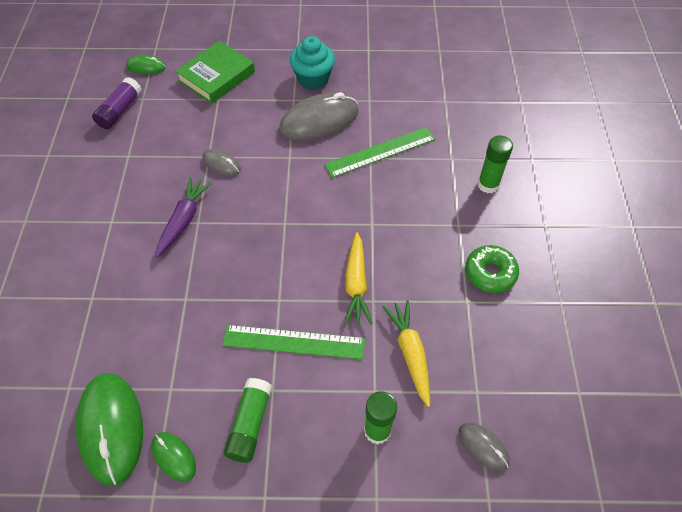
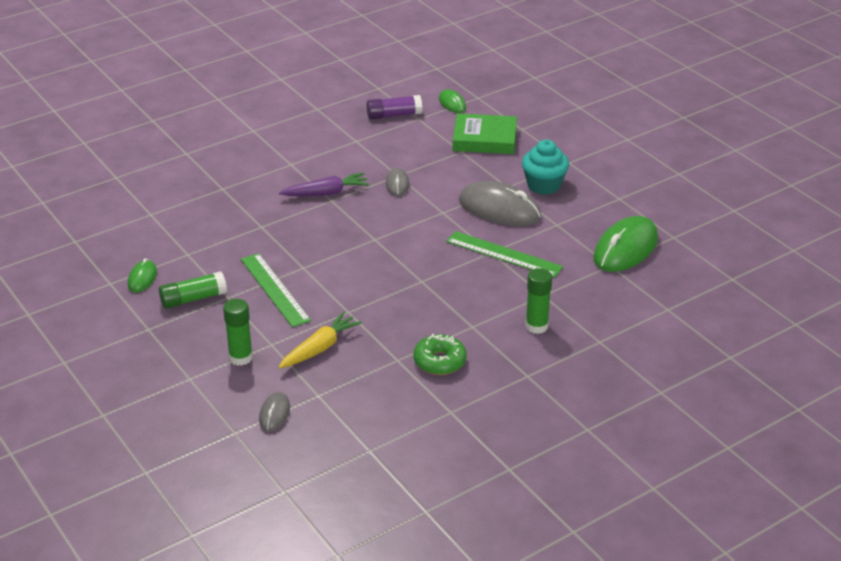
camera: 55 degrees right, 20 degrees down
green mouse [76,373,143,486] -> green mouse moved to [593,216,658,272]
yellow carrot [344,232,373,325] -> none

